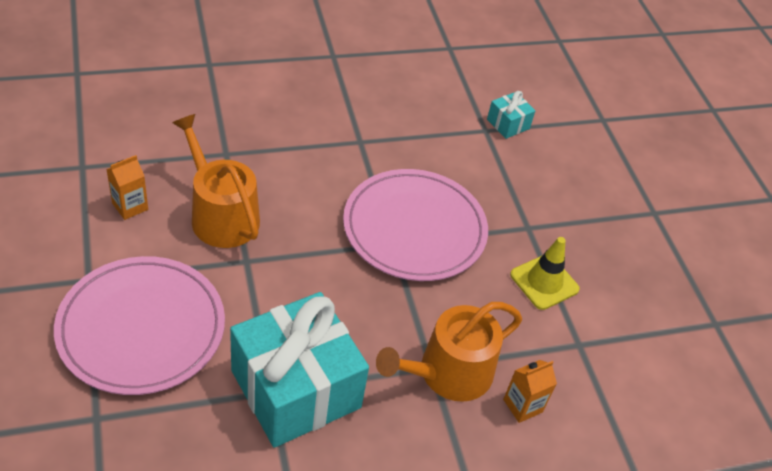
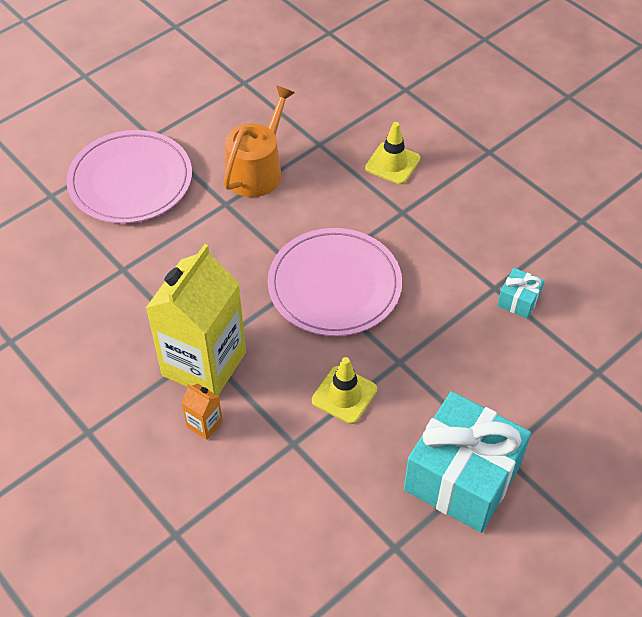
camera: 70 degrees right, 5 degrees up
orange carton [106,155,148,220] -> none
turquoise gift [230,292,369,448] -> turquoise gift moved to [404,391,531,533]
orange watering can [376,302,522,402] -> yellow carton [146,244,246,396]
none -> yellow traffic cone [365,122,420,184]

